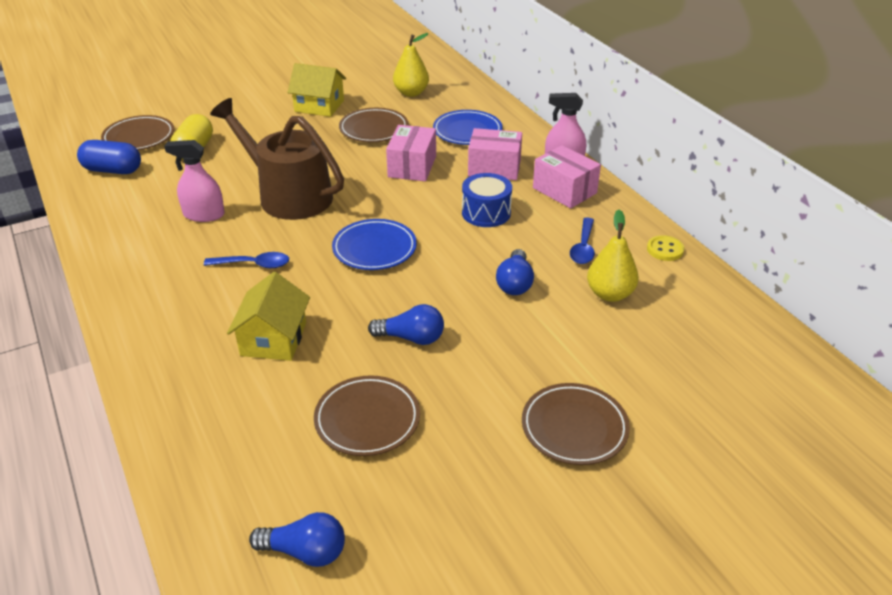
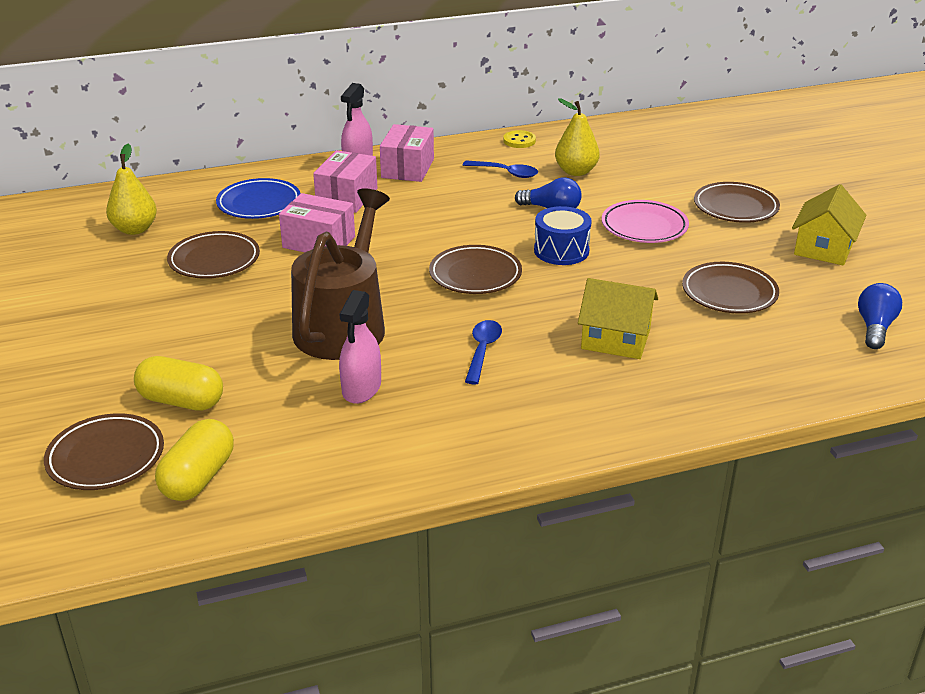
camera: 80 degrees left, 5 degrees down
blue capsule [77,140,141,174] -> yellow capsule [155,419,234,501]
brown watering can [210,98,344,220] -> brown watering can turned 150 degrees clockwise [291,188,390,360]
yellow house [287,63,346,117] -> yellow house moved to [792,184,866,266]
blue plate [332,219,417,270] -> brown plate [429,245,522,294]
blue light bulb [368,304,444,345] -> none
blue drum [462,173,512,227] -> blue drum moved to [534,206,592,265]
pink box [533,145,601,208] -> pink box turned 45 degrees counterclockwise [380,124,434,182]
none -> pink plate [601,200,689,243]

